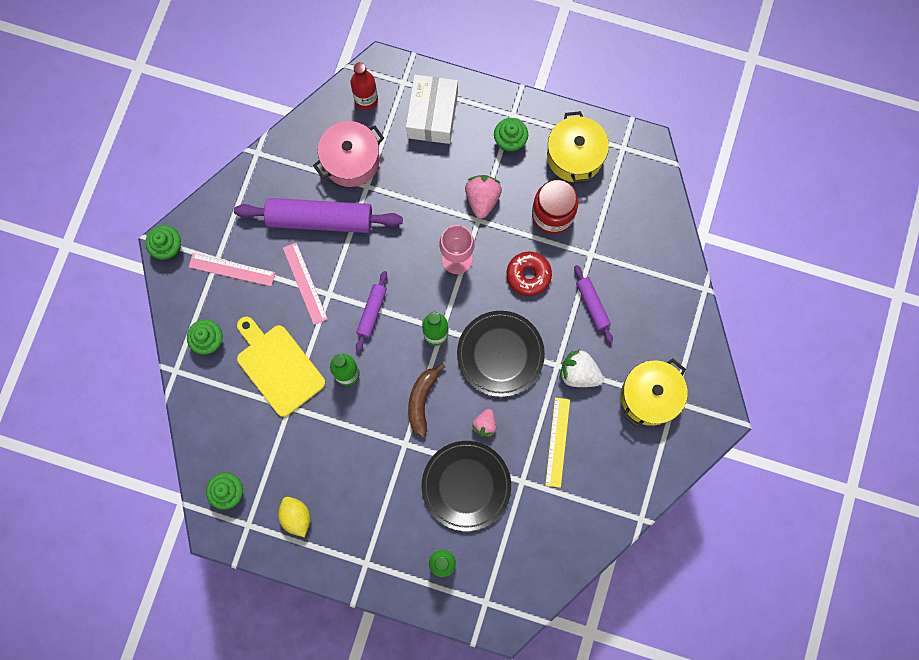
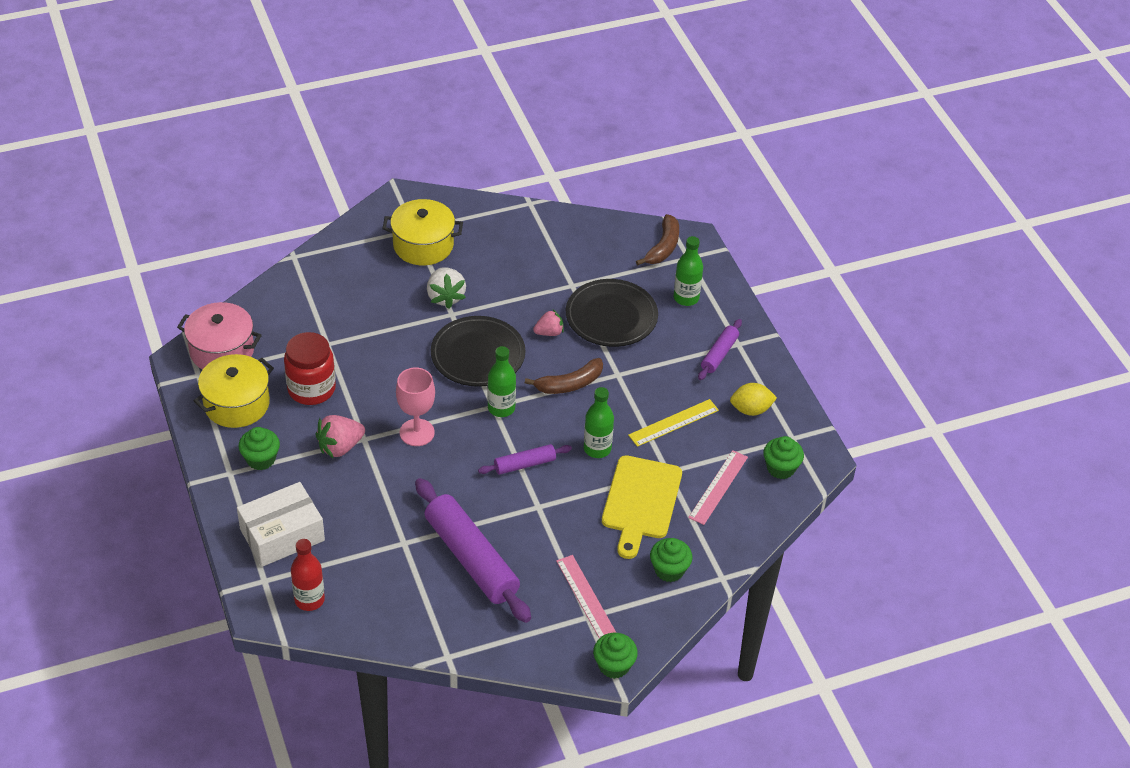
camera: 130 degrees left, 30 degrees down
yellow lemon [278,497,310,537] -> yellow lemon turned 60 degrees clockwise [730,383,777,416]
pink ruler [283,242,328,325] -> pink ruler moved to [688,450,748,525]
pink pot [313,121,384,187] -> pink pot moved to [177,302,262,370]
red donut [507,252,552,296] -> none
yellow ruler [545,398,570,488] -> yellow ruler moved to [628,399,719,447]
purple rolling pin [574,265,613,343] -> purple rolling pin moved to [698,319,742,380]
none -> brown banana [636,214,679,266]

